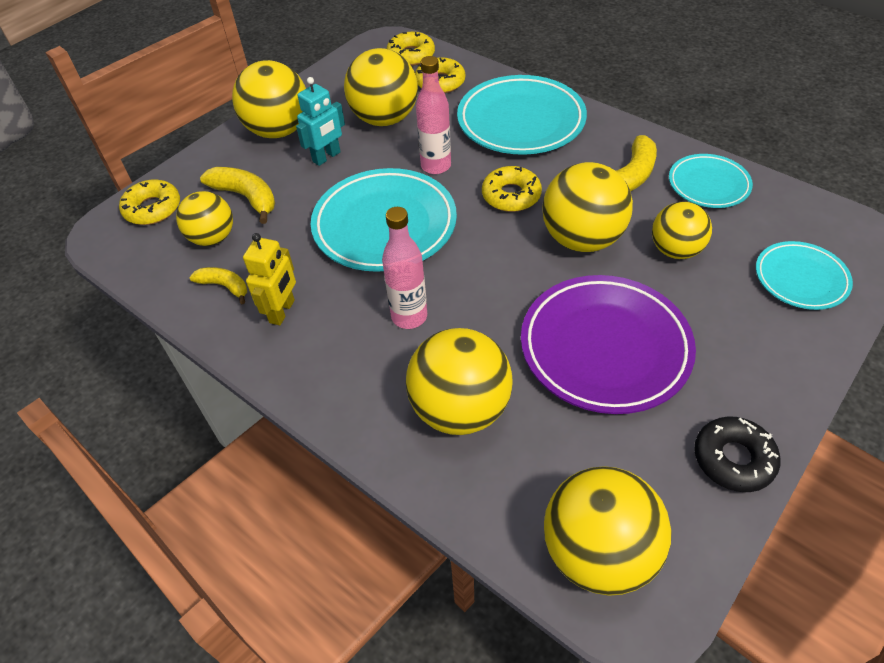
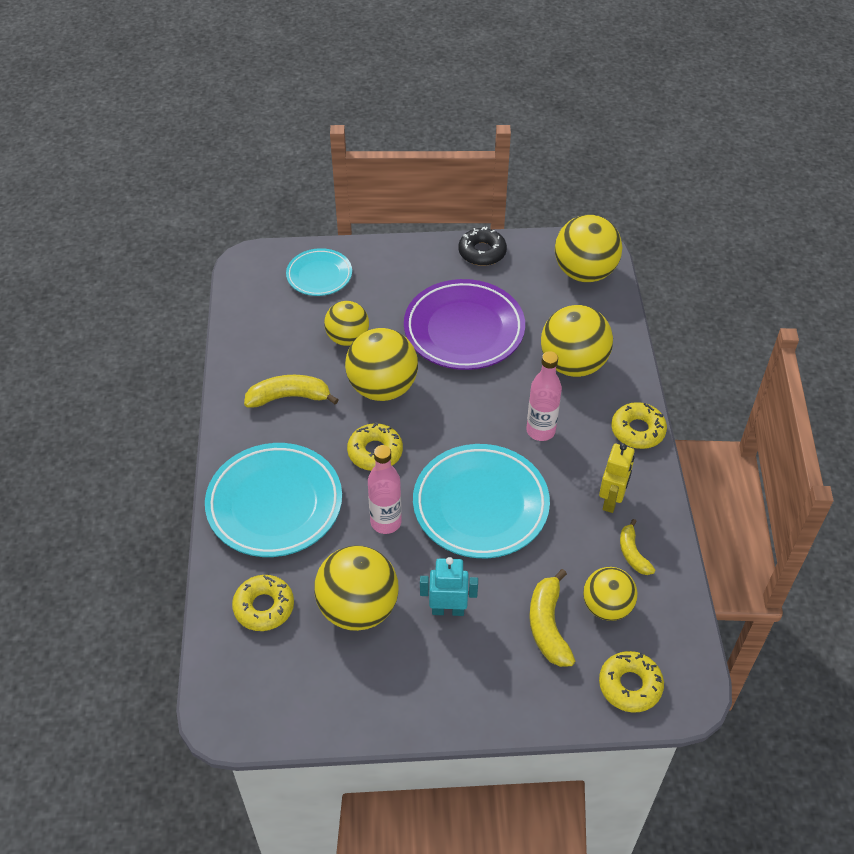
camera: 135 degrees left, 0 degrees up
yellow ball [232,60,306,138] -> none
yellow robot [243,233,296,325] -> yellow robot turned 135 degrees clockwise [599,444,634,513]
yellow donut [387,32,435,66] -> yellow donut moved to [611,402,667,449]
turquoise plate [669,154,753,208] -> none

